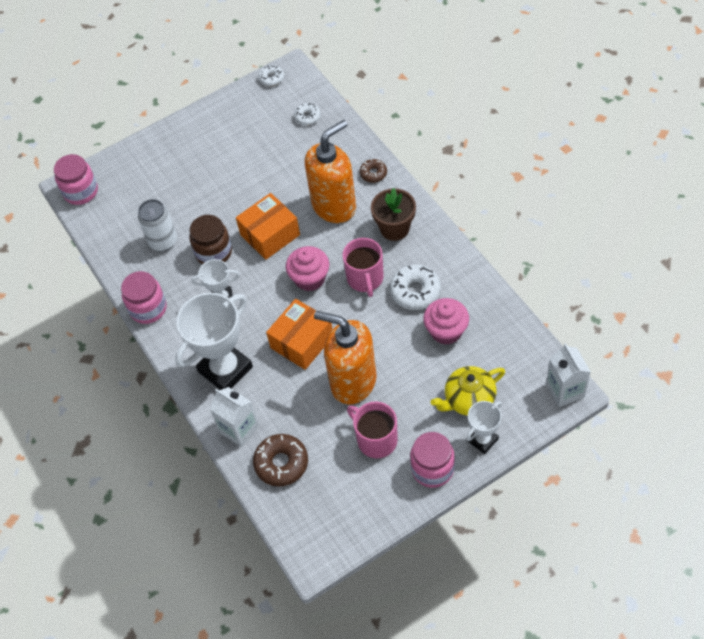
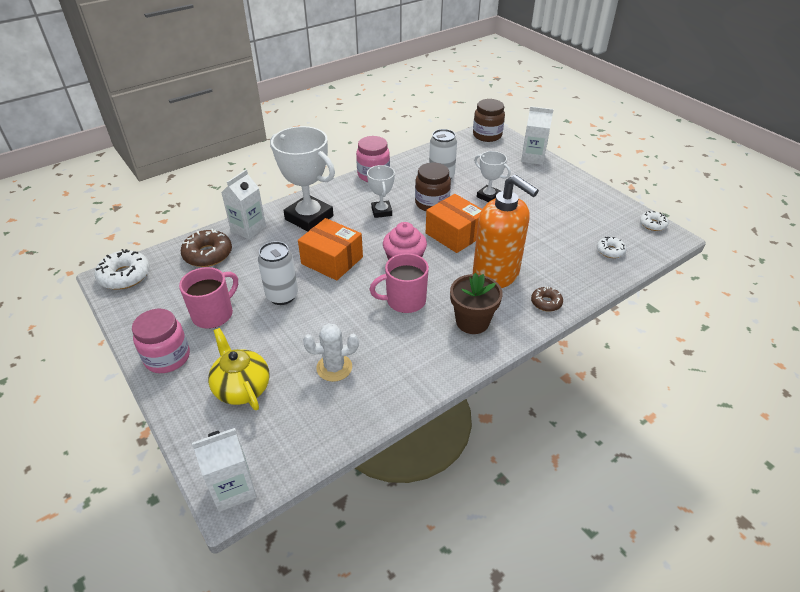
camera: 80 degrees right, 15 degrees down
pink jar [54,154,98,205] -> brown jar [473,99,505,142]
orange soap dispenser [314,311,377,405] -> white can [258,241,298,305]
white donut [390,264,441,310] -> white donut moved to [95,249,150,290]
pink cupcake [423,298,469,345] -> white cactus [303,323,359,382]
white trophy [467,401,502,454] -> white trophy moved to [474,151,511,202]
none -> white carton [521,106,554,165]

